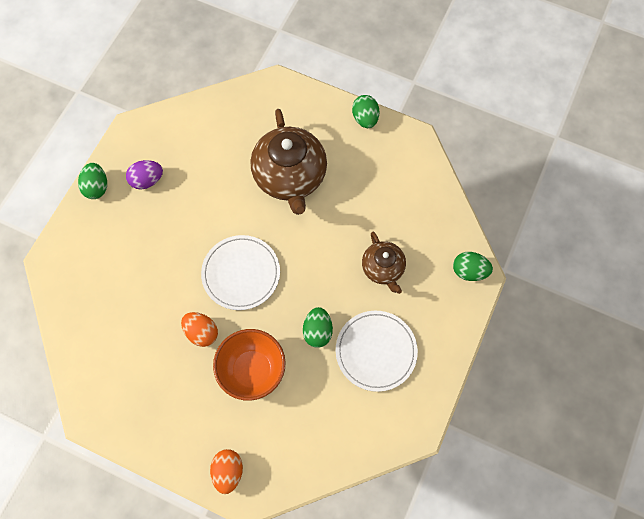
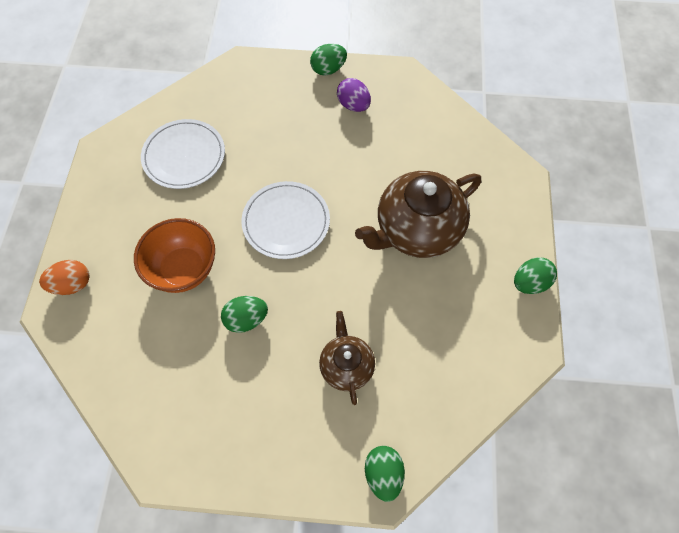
camera: 70 degrees right, 5 degrees down
orange egg [181,312,218,347] -> none
white plate [336,311,418,392] -> white plate moved to [141,119,225,189]
brown teapot [362,232,406,294] -> brown teapot turned 120 degrees clockwise [319,311,375,405]

